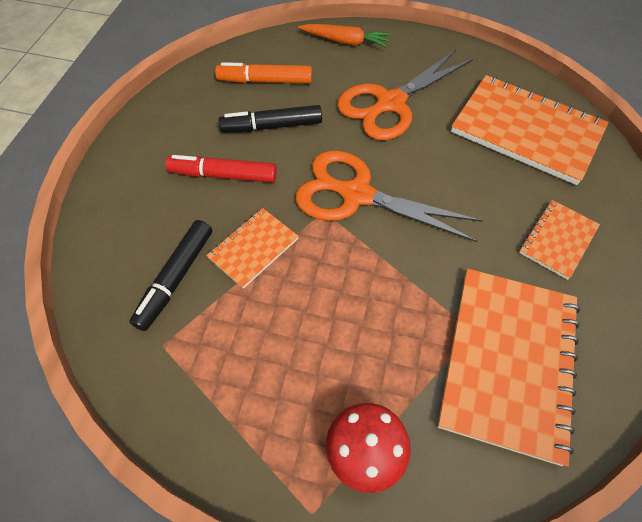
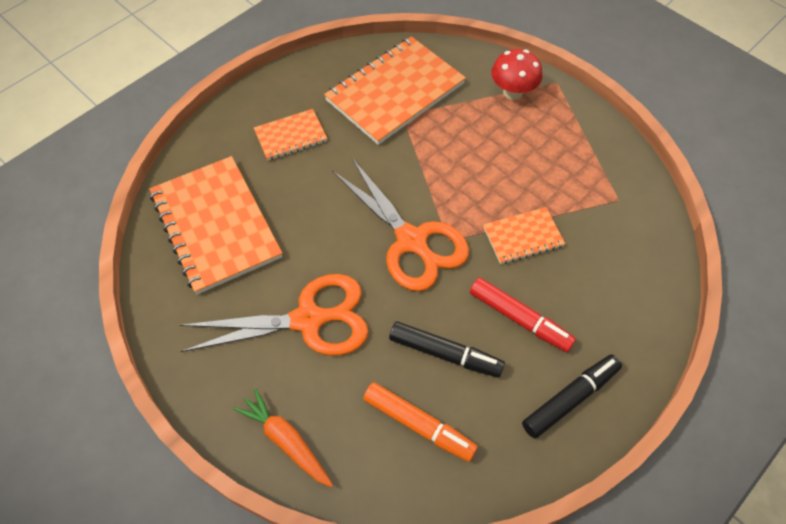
camera: 150 degrees left, 0 degrees up
black marker [129,220,212,331] -> black marker moved to [522,354,622,439]

